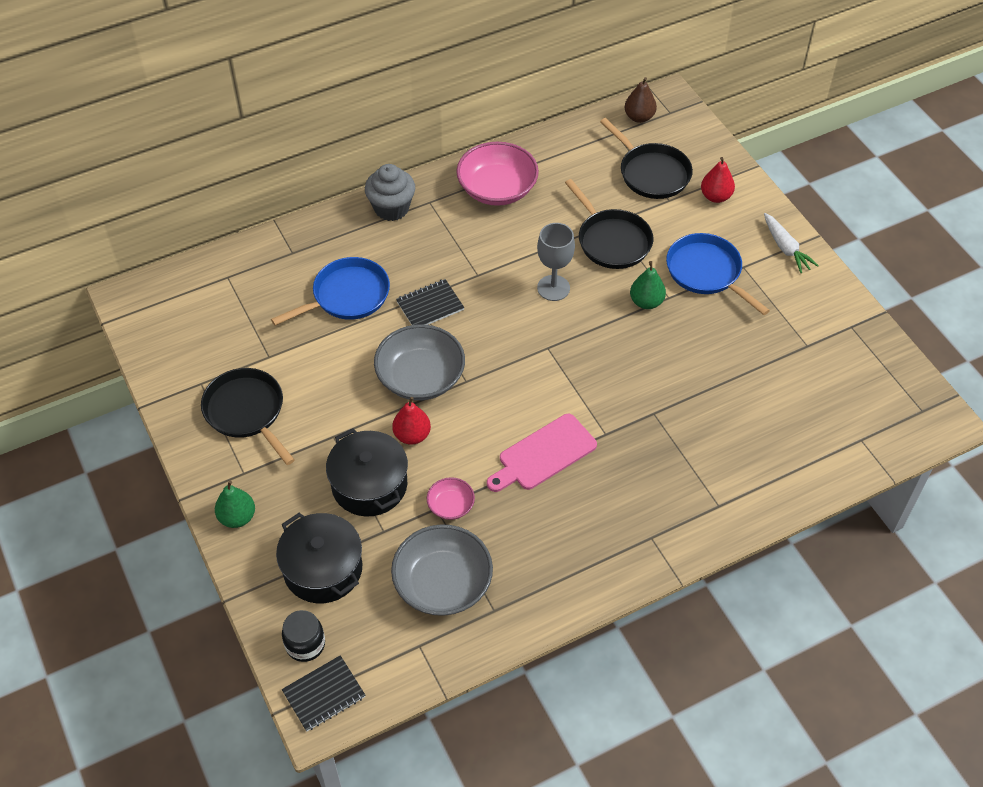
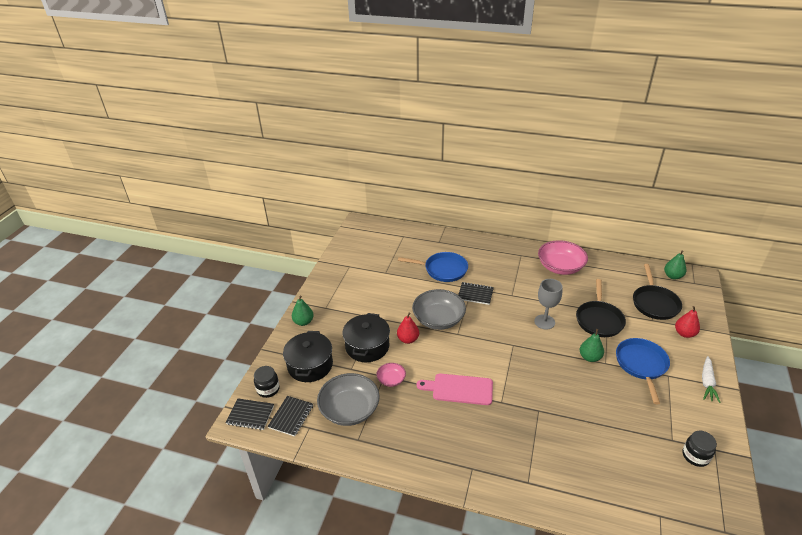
camera: 45 degrees right, 15 degrees down
black pan [201,368,295,465] -> none
grey cupcake [365,164,415,221] -> none
brown pear [624,77,657,123] -> green pear [664,250,686,279]
none -> black notebook [268,396,313,437]
none -> black jar [683,431,717,467]

